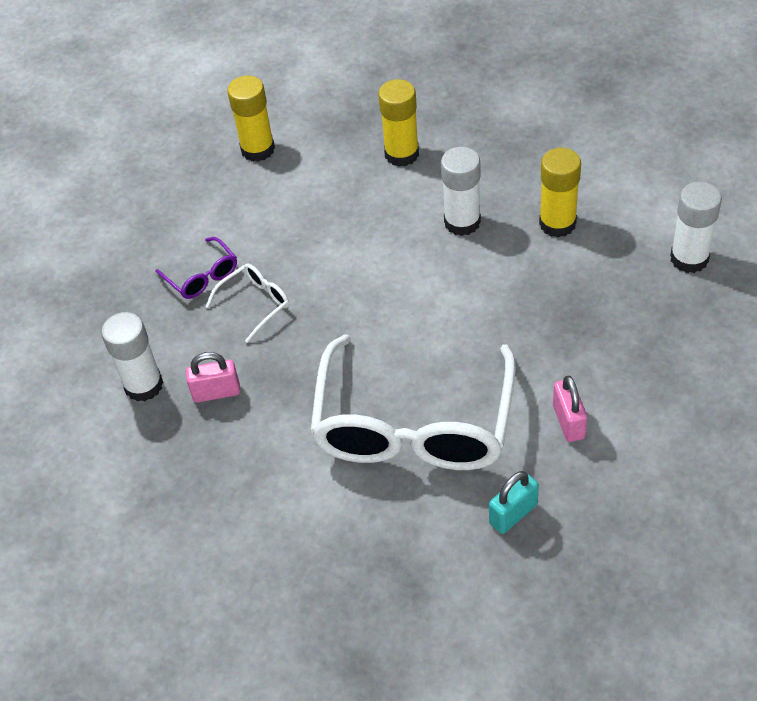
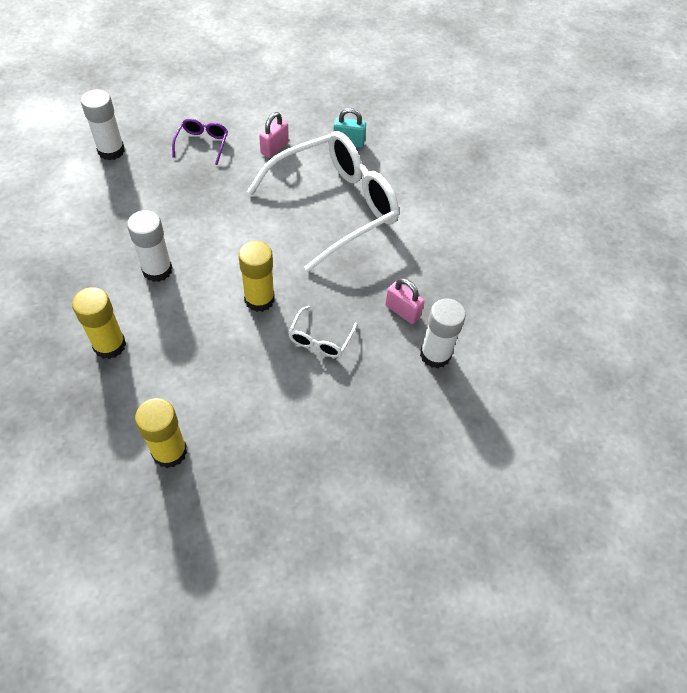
camera: 140 degrees left, 5 degrees up
purple glasses [155,237,237,299] -> purple glasses moved to [172,118,228,165]
white glasses [206,264,289,343] -> white glasses turned 75 degrees counterclockwise [288,306,357,358]
yellow glue stick [539,147,581,238] -> yellow glue stick moved to [238,241,275,312]

